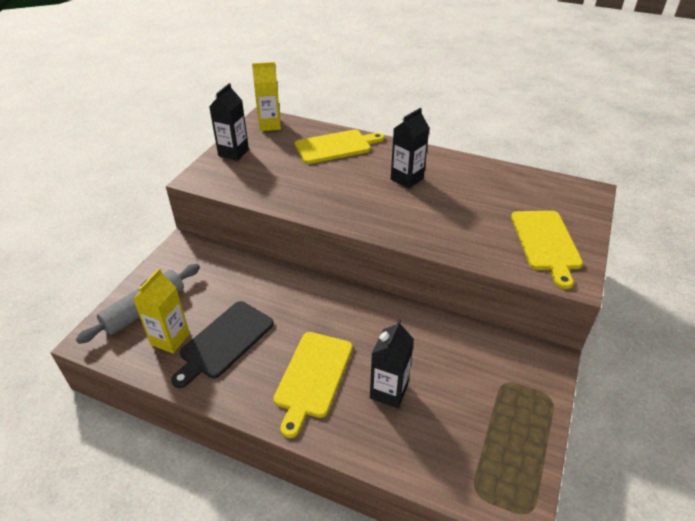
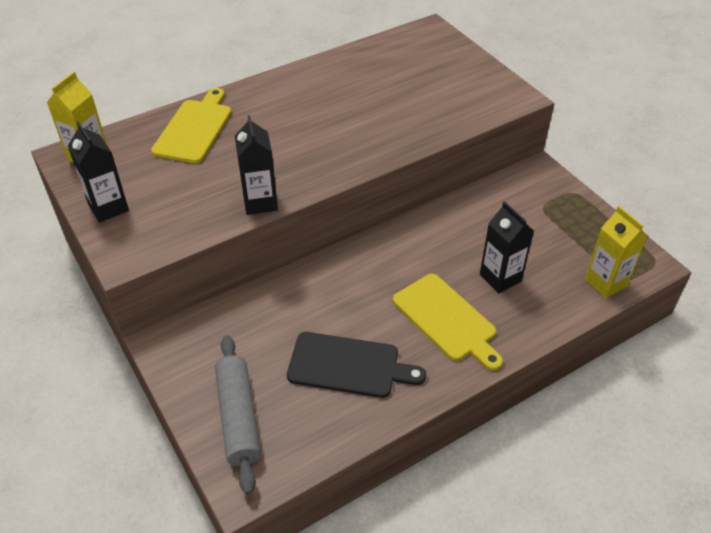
camera: 55 degrees left, 5 degrees up
yellow carton [133,268,190,353] -> yellow carton moved to [585,206,648,298]
black cutting board [171,301,274,388] -> black cutting board turned 60 degrees counterclockwise [287,332,426,398]
black carton [391,108,429,189] -> black carton moved to [235,115,278,215]
yellow cutting board [511,211,583,289] -> none

